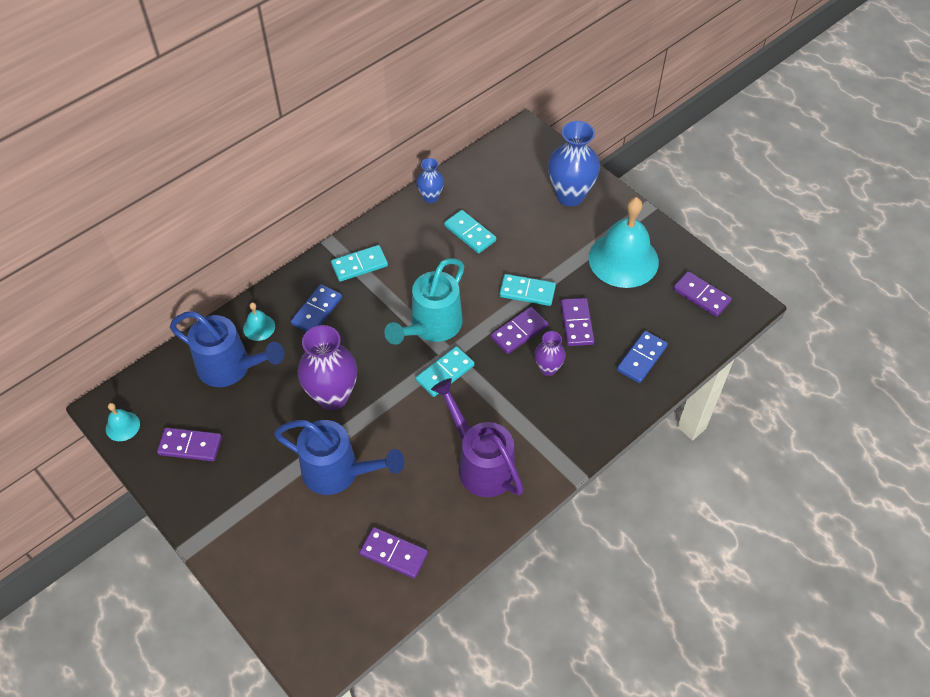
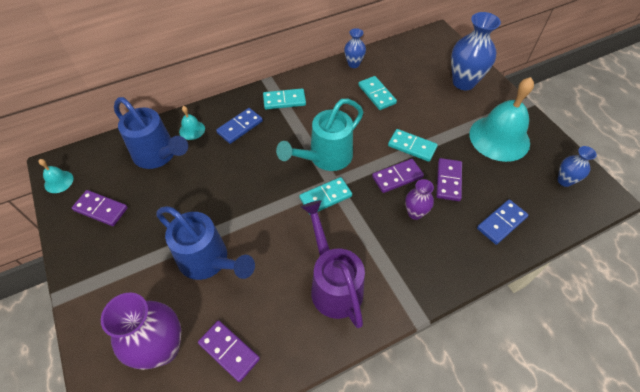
camera: 15 degrees right, 0 degrees up
purple vase [298,325,357,410] -> purple vase moved to [101,293,181,370]
purple domino [673,271,732,317] -> blue vase [557,146,597,187]

